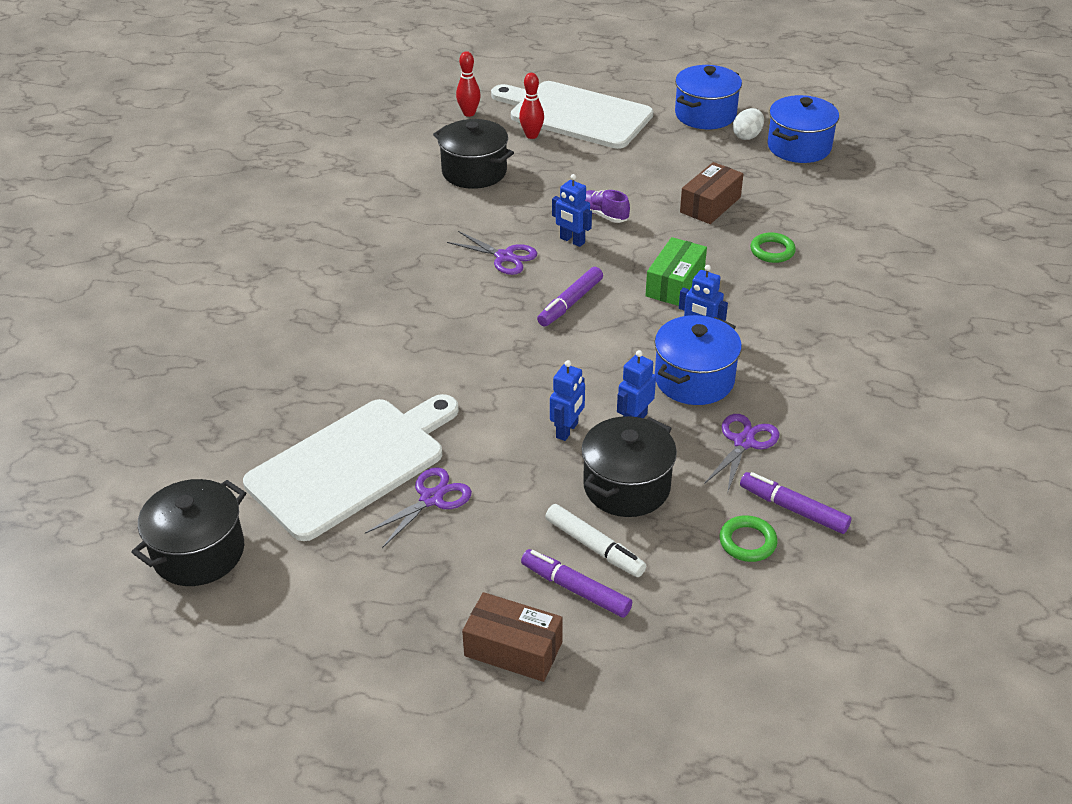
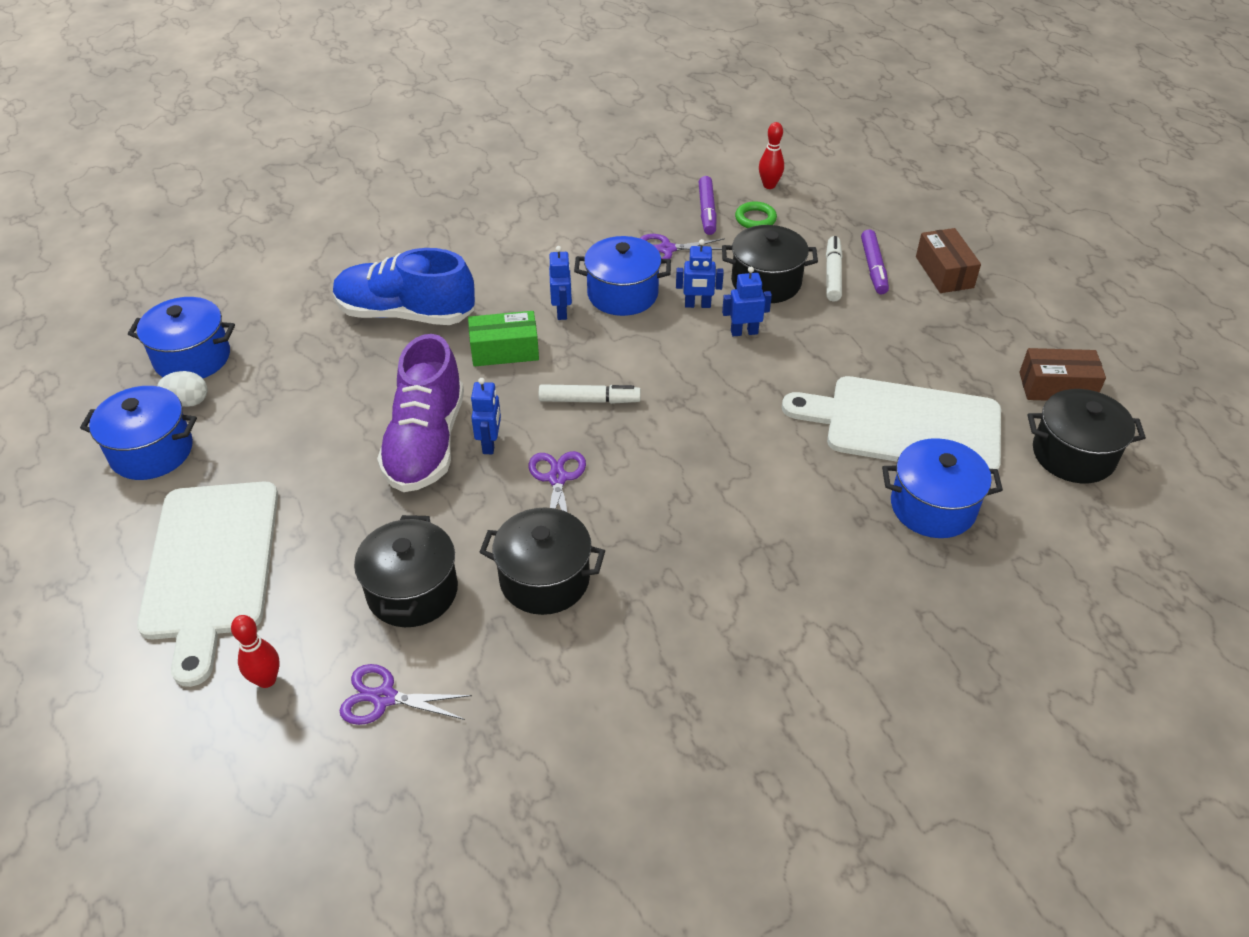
camera: 125 degrees left, 5 degrees up
purple scissors [365,467,472,548] -> purple scissors moved to [339,664,472,725]
red bowling pin [519,73,544,139] -> red bowling pin moved to [759,122,784,189]
purple marker [537,267,603,327] -> white marker [539,384,641,404]
purple shoe [585,190,630,223] -> purple shoe [377,334,464,492], size x2.29
brown box [680,162,743,224] -> brown box moved to [1019,348,1106,401]
green ring [750,233,796,263] -> blue shoe [333,248,475,325]
none -> black pot [480,508,605,615]
none -> blue pot [882,438,1003,538]

